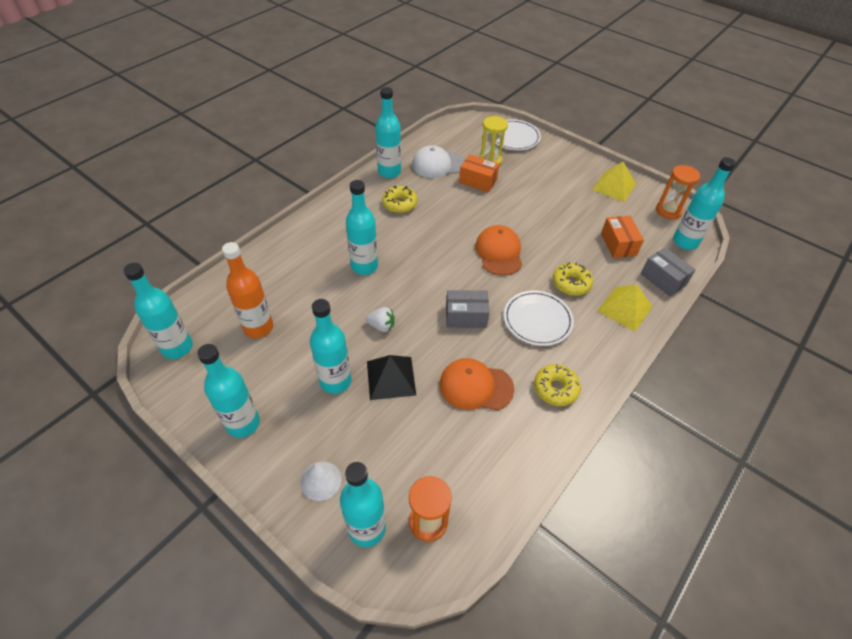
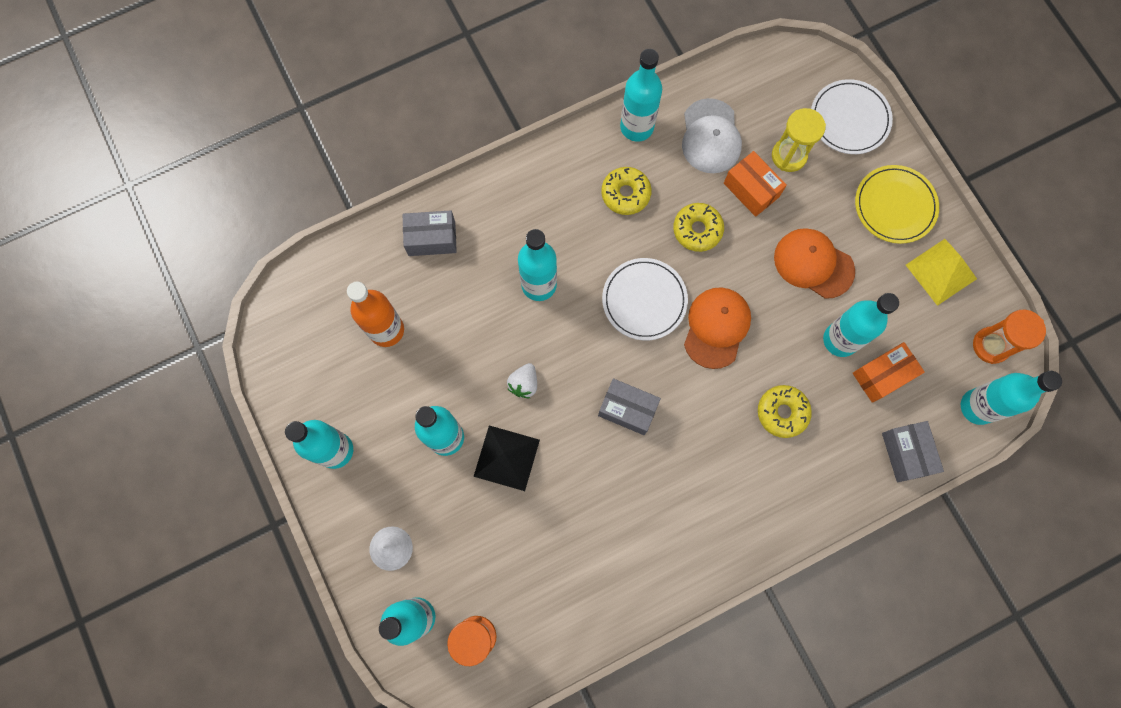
camera: 25 degrees right, 25 degrees up
turquoise bottle [123,263,193,359] -> turquoise bottle moved to [823,293,899,357]
white strawberry [366,307,395,332] -> white strawberry turned 75 degrees clockwise [507,363,537,398]
white cap [412,145,465,178] -> white cap turned 105 degrees counterclockwise [682,98,742,173]
orange cap [439,358,514,410] -> orange cap moved to [774,228,855,299]
white plate [504,290,574,346] -> white plate moved to [602,258,688,340]
yellow donut [534,364,581,406] -> yellow donut moved to [673,203,724,252]
yellow pyramid [598,284,653,332] -> none
orange box [601,216,644,258] -> orange box turned 45 degrees clockwise [852,342,925,403]
none -> grey box [403,210,457,256]
none -> yellow plate [855,165,939,244]

